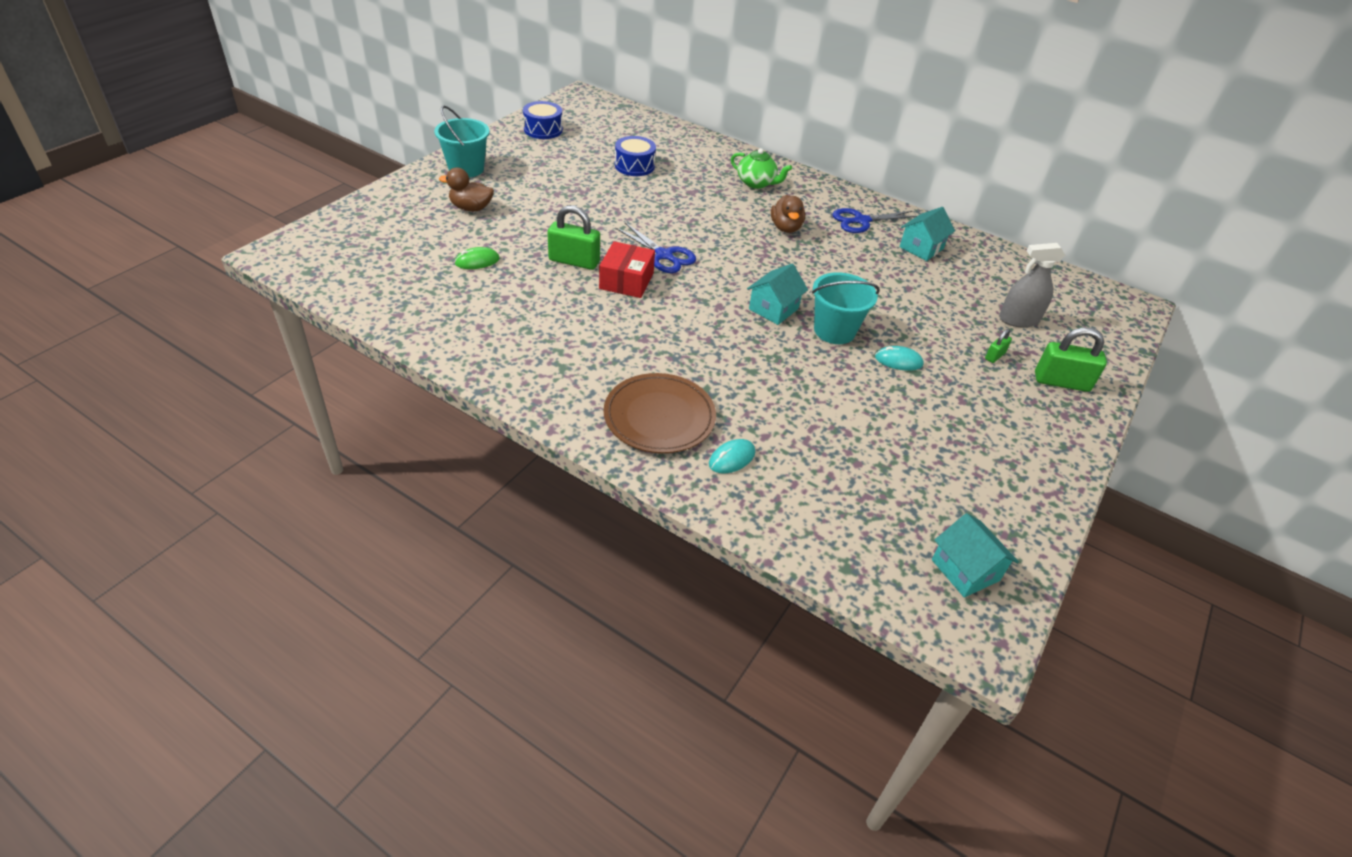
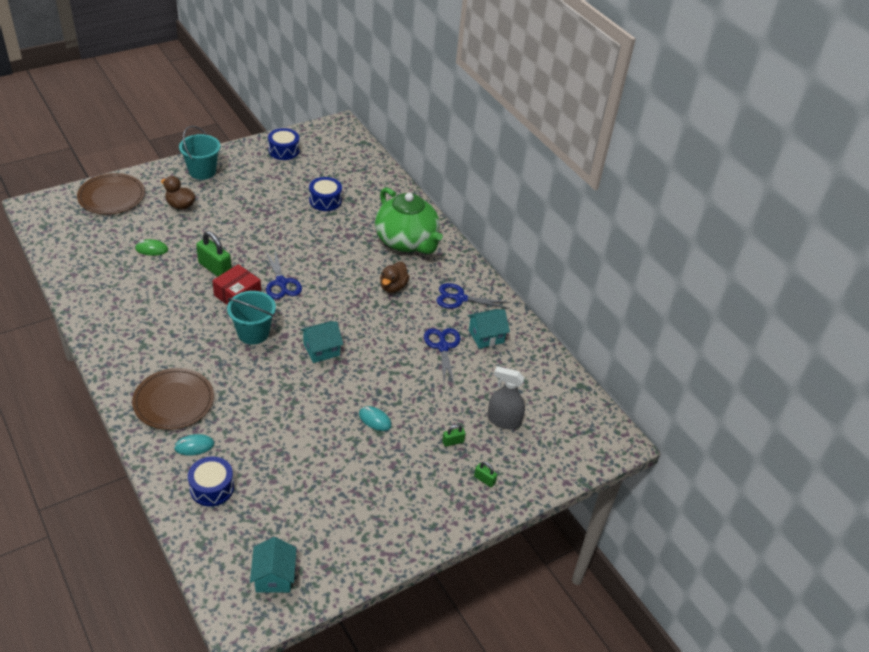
camera: 25 degrees right, 0 degrees up
green teapot [731,148,792,189] -> green teapot [375,188,443,254], size x1.94
turquoise bucket [812,272,880,344] -> turquoise bucket moved to [227,291,276,344]
green padlock [1035,327,1107,392] -> green padlock [474,462,497,487], size x0.50
none -> brown plate [77,173,145,214]
none -> blue drum [188,456,234,507]
none -> blue scissors [424,328,460,387]

